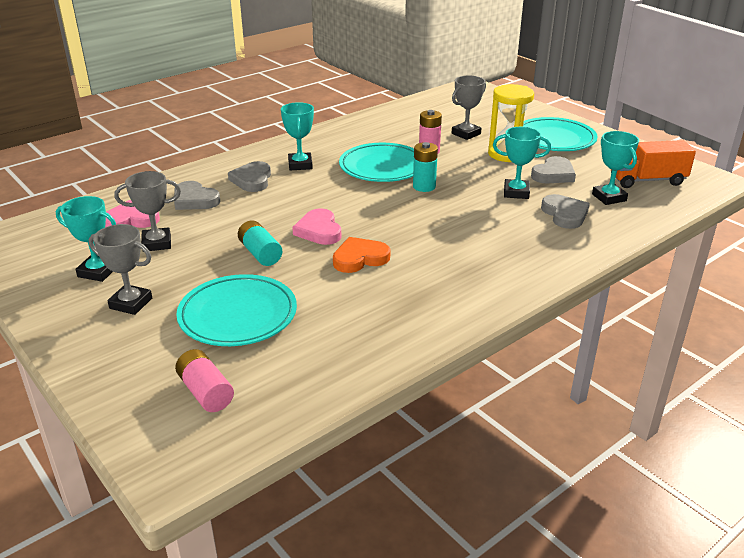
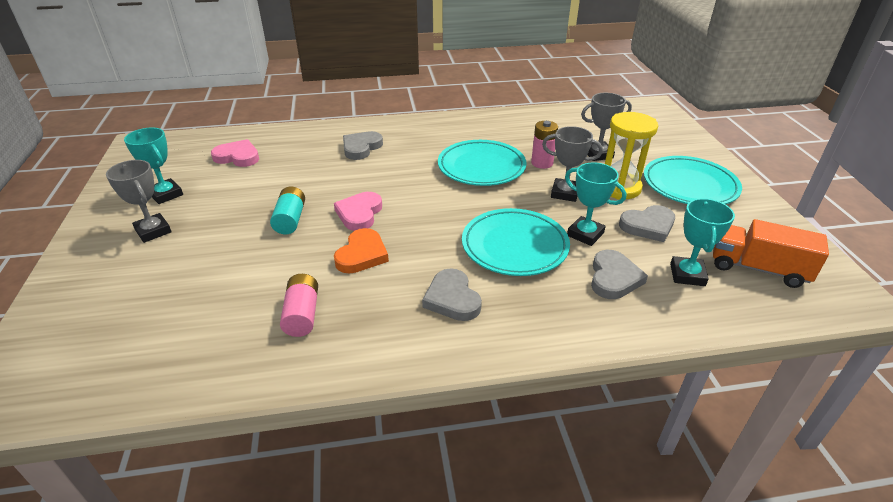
camera: 30 degrees right, 5 degrees up
grey trophy [115,171,181,252] -> grey trophy moved to [542,126,603,202]
grey heart [174,181,220,210] -> grey heart moved to [422,268,482,321]
pink battery [175,349,234,412] -> pink battery moved to [280,274,318,337]
turquoise plate [176,274,297,346] -> turquoise plate moved to [462,208,570,276]
turquoise trophy [281,102,314,170] -> none
orange heart [333,237,390,273] -> orange heart turned 105 degrees clockwise [334,228,389,273]
turquoise battery [413,142,438,192] -> none

